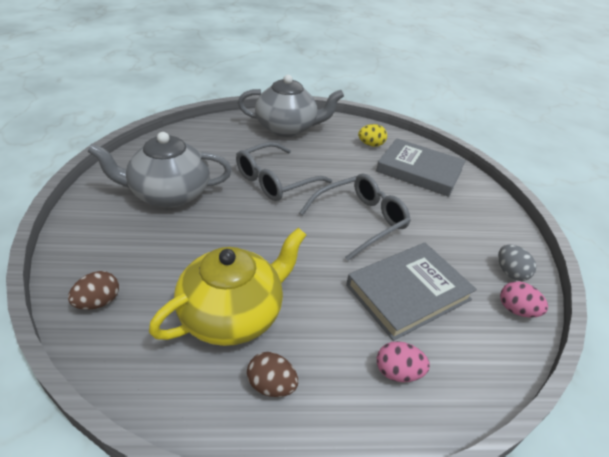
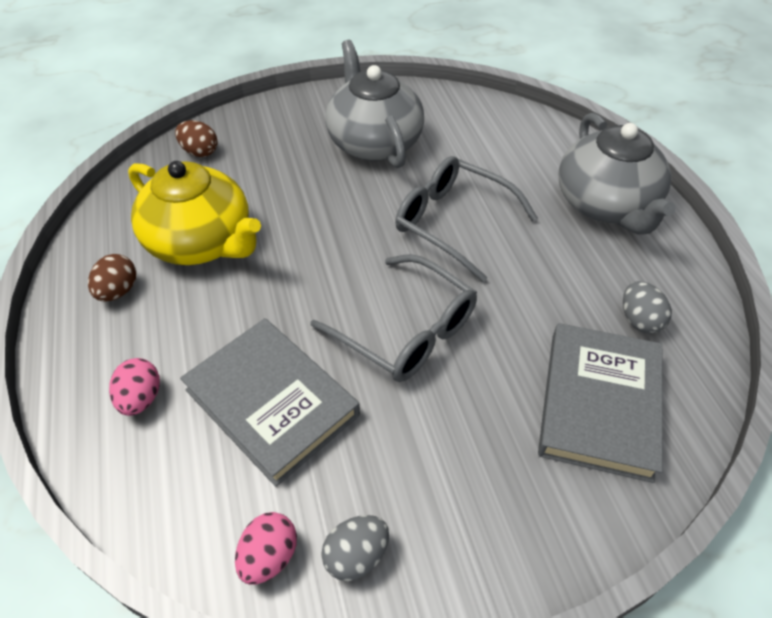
camera: 80 degrees right, 10 degrees up
yellow egg [358,124,387,147] -> grey egg [623,281,672,334]

